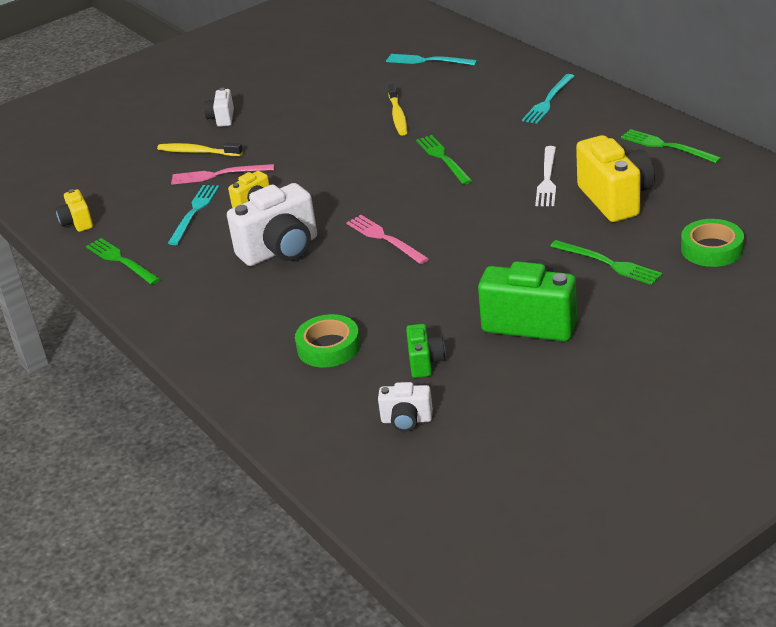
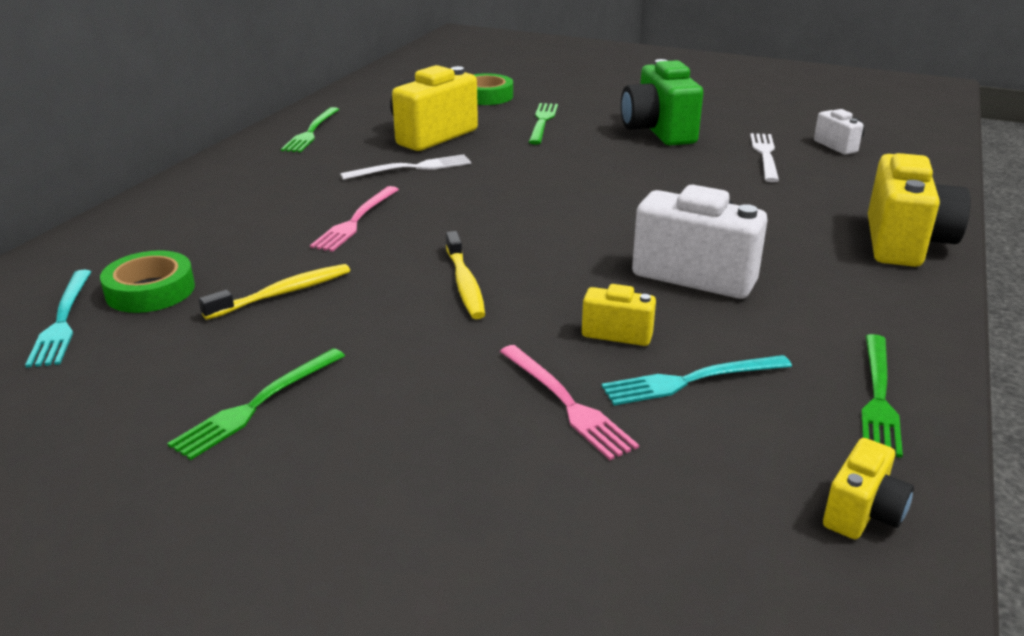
camera: 125 degrees left, 5 degrees down
yellow toothbrush [157,142,243,156] -> yellow toothbrush moved to [446,231,485,319]
white camera [204,88,234,127] -> none
green tape [295,314,360,368] -> green tape moved to [100,250,195,313]
pink fork [346,215,429,264] -> pink fork moved to [310,186,399,252]
green camera [406,324,446,378] -> white fork [750,133,779,182]
green fork [416,135,472,185] -> green fork moved to [167,348,345,460]
turquoise fork [522,74,575,124] -> none
none -> yellow camera [868,153,971,267]

